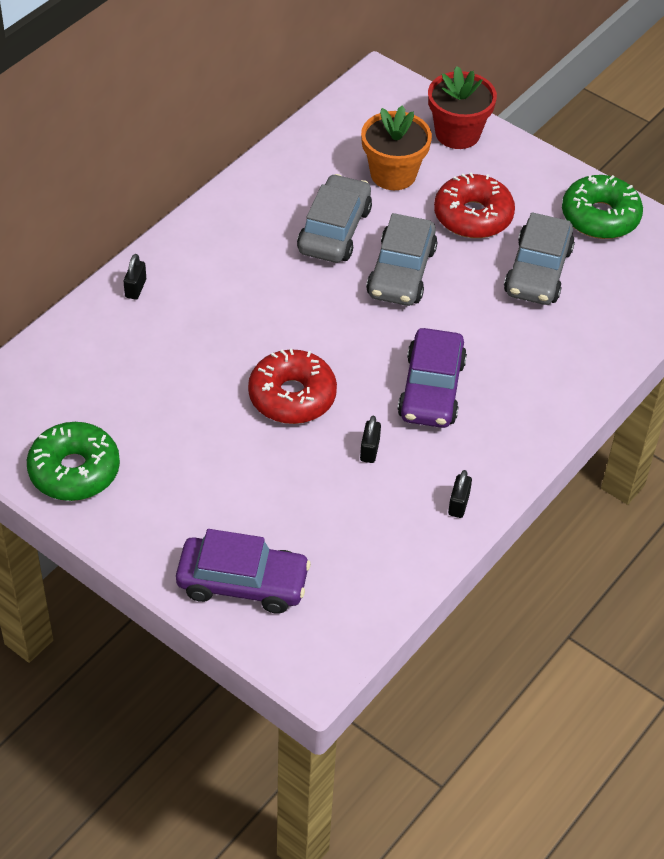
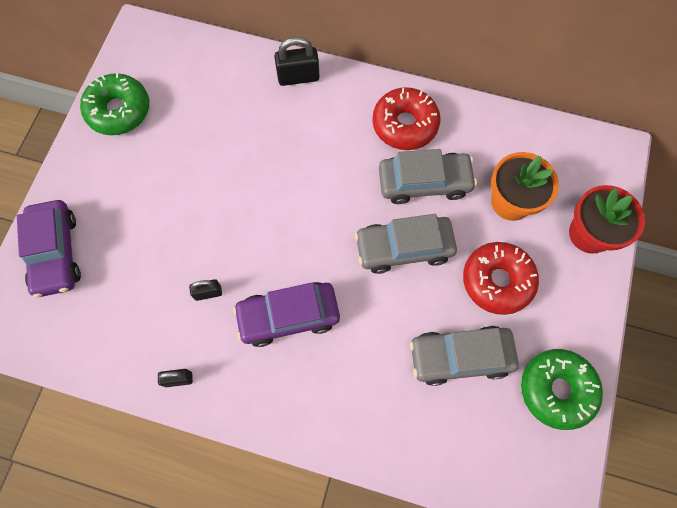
camera: 70 degrees right, 20 degrees up
black padlock [124,254,146,300] -> black padlock [274,37,320,86], size x1.69
red donut [248,349,337,424] -> red donut moved to [372,87,441,150]

